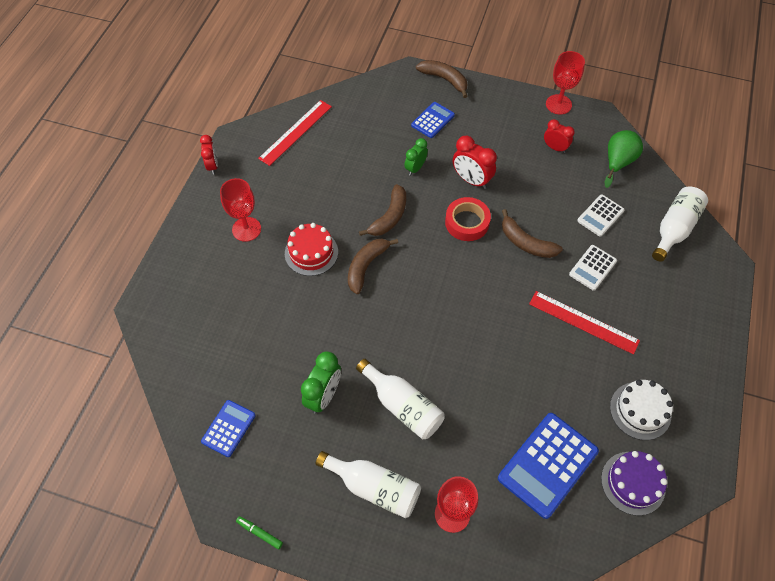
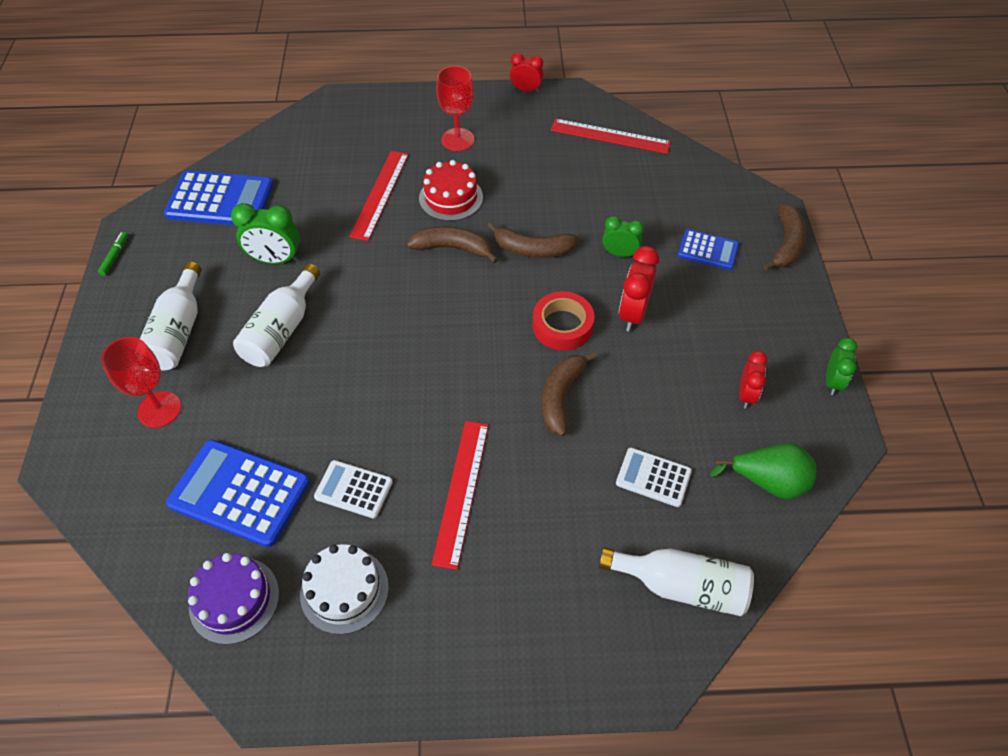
camera: 70 degrees right, 5 degrees down
red clock [200,135,218,174] -> red clock turned 135 degrees counterclockwise [510,53,543,93]
blue calculator [201,400,255,457] -> blue calculator [164,171,274,225], size x1.78
red goblet [546,51,585,115] -> green clock [826,338,857,395]
white calculator [569,245,617,291] -> white calculator moved to [314,460,393,518]
none -> red ruler [349,151,409,241]

